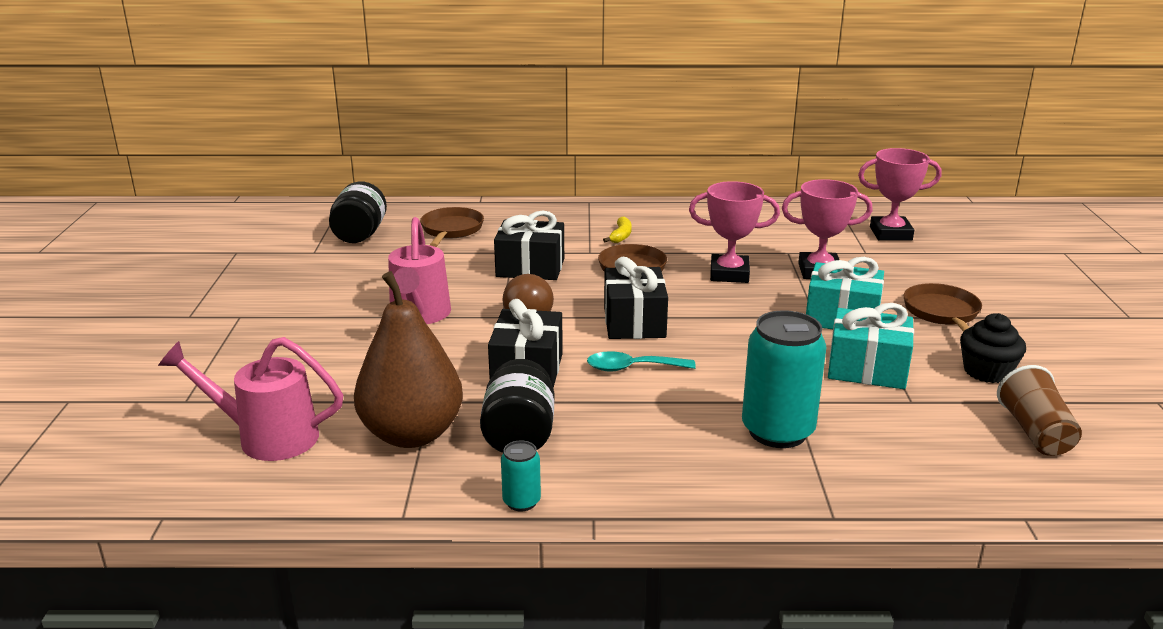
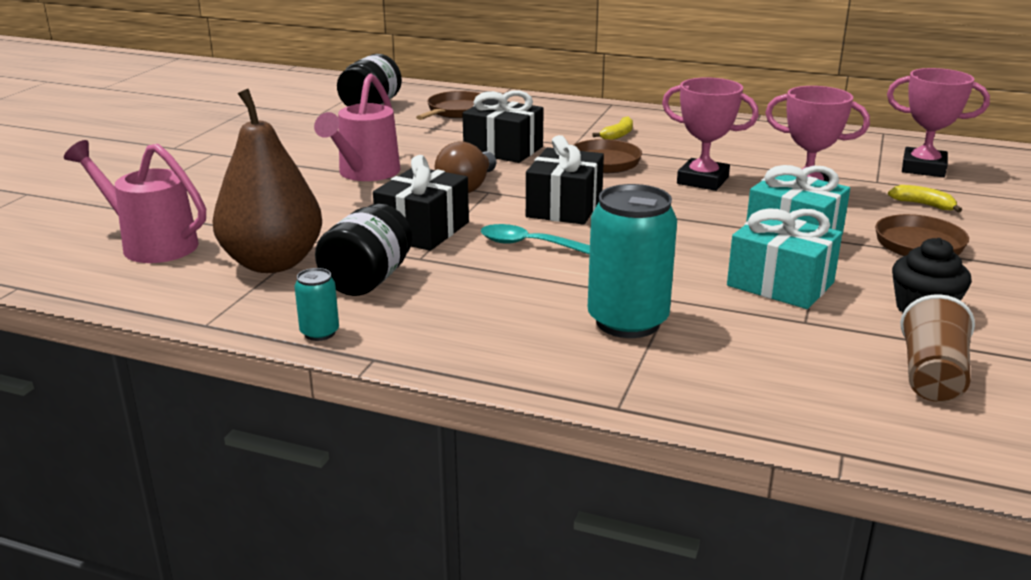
camera: 20 degrees right, 0 degrees up
none -> yellow banana [888,185,962,212]

